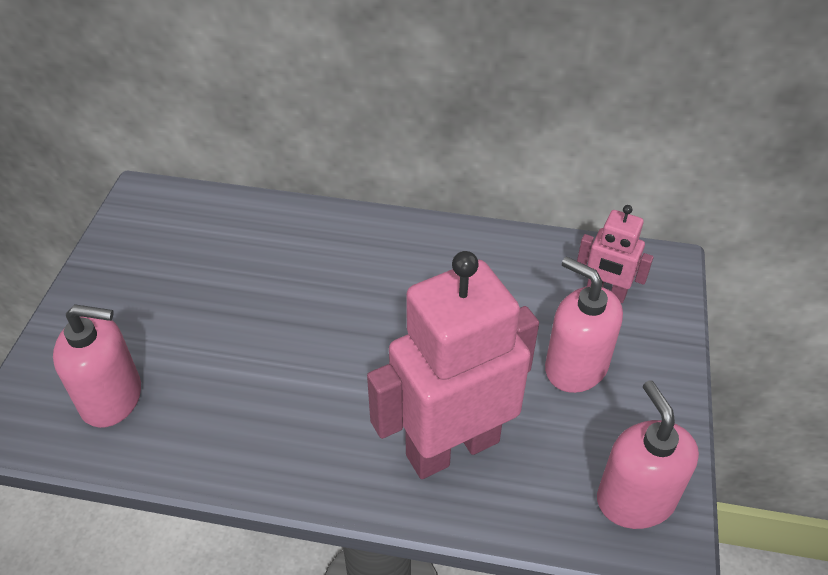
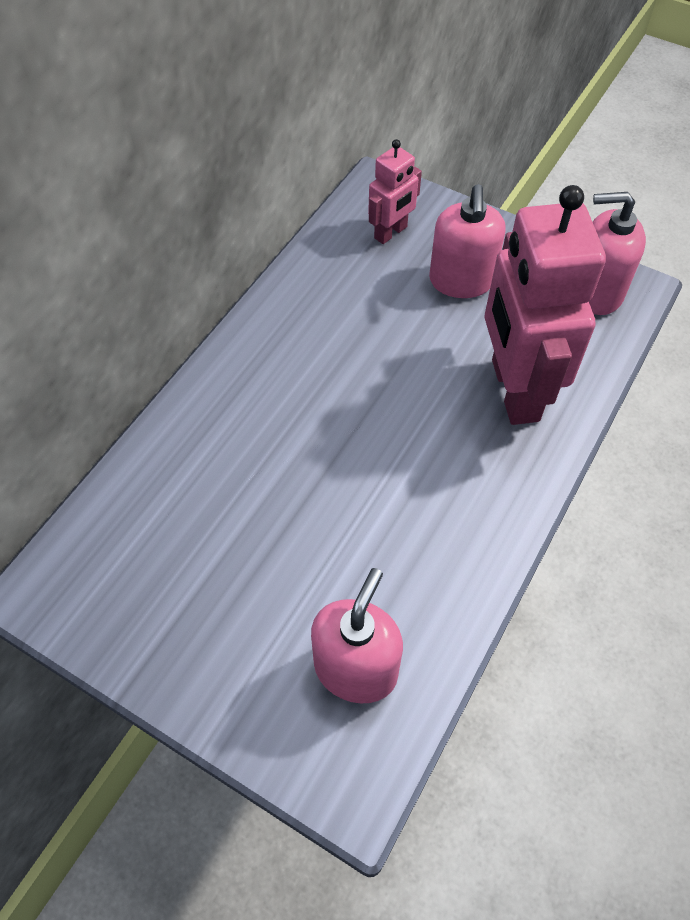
camera: 70 degrees left, 10 degrees up
pink soap dispenser [545,257,623,393] -> pink soap dispenser turned 60 degrees counterclockwise [429,184,506,298]

